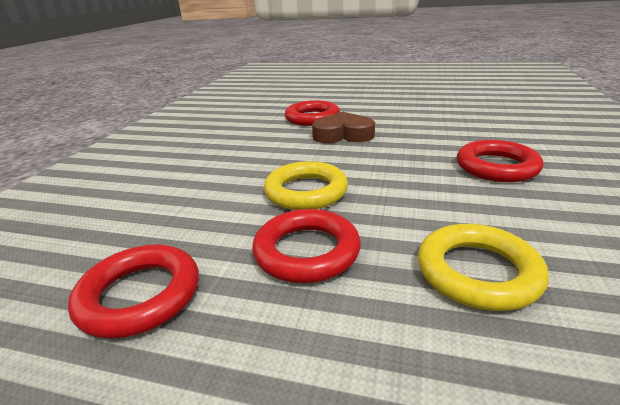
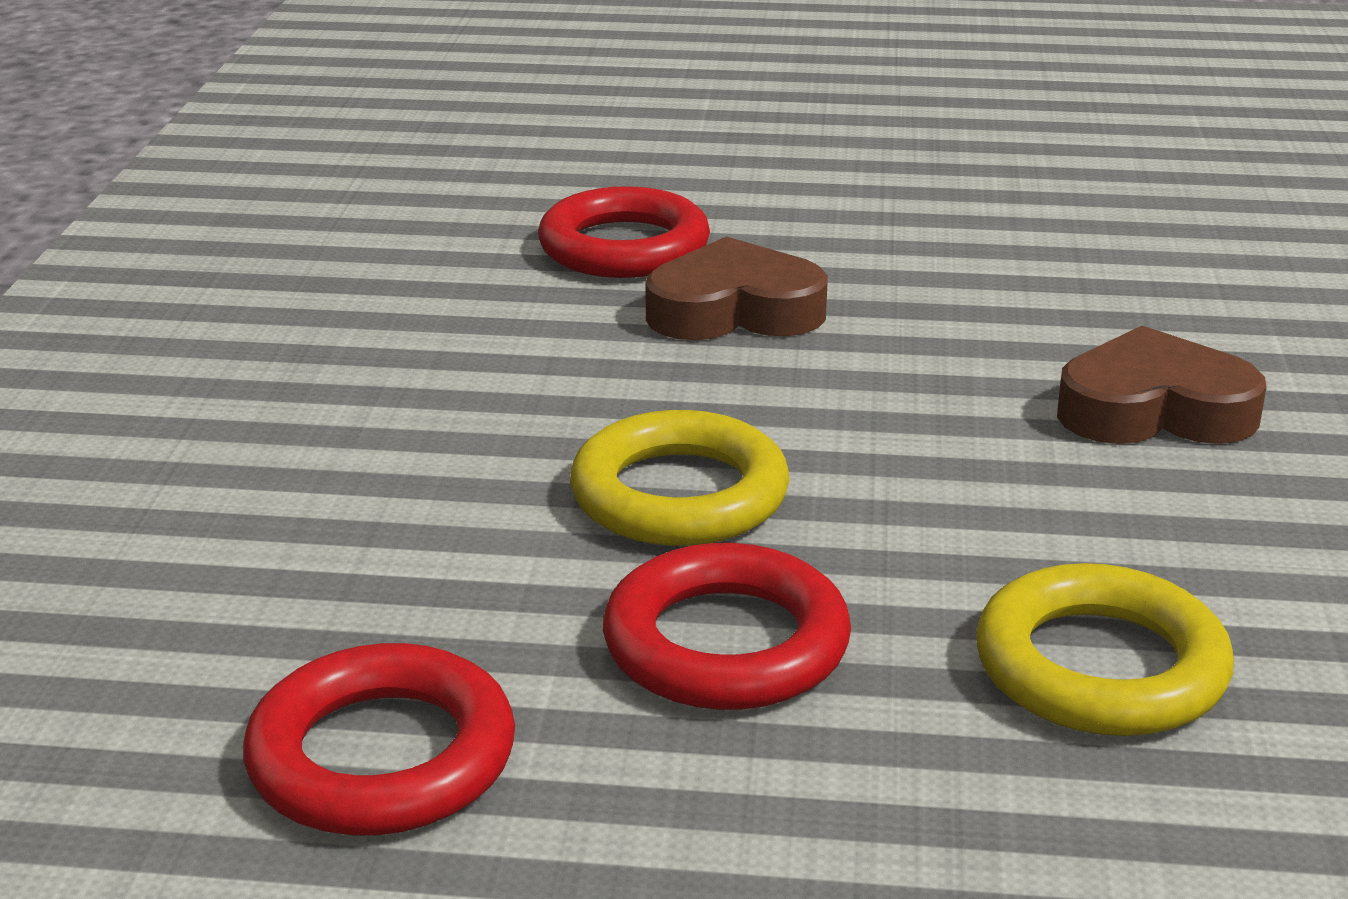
camera: 10 degrees left, 0 degrees up
red ring [457,140,543,182] -> brown heart [1057,326,1267,444]

